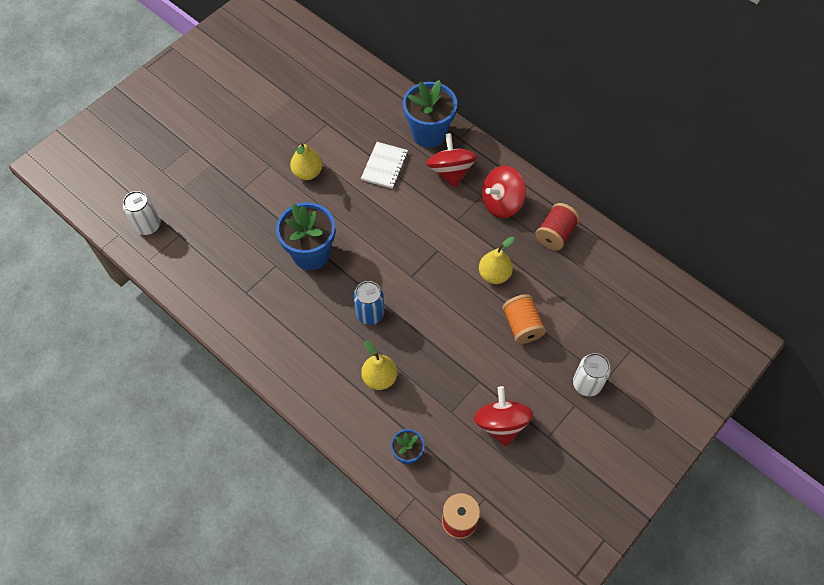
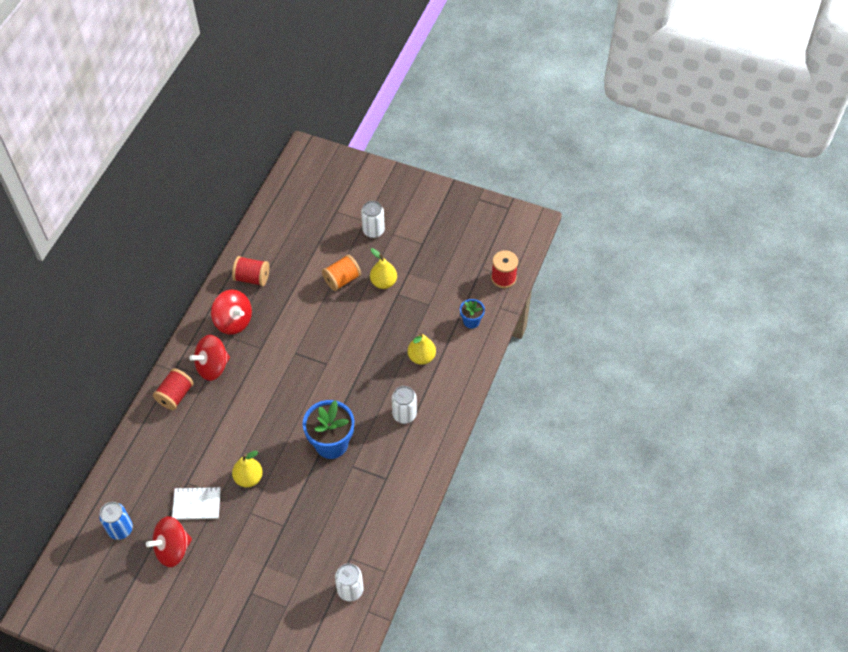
camera: 110 degrees left, 5 degrees down
blue can [353,281,384,325] -> blue can moved to [99,502,133,540]
white notebook [361,142,408,189] -> white notebook moved to [172,486,221,520]
blue flower pot [403,80,457,148] -> red spool [153,368,194,410]
red spinning top [474,386,534,447] -> red spinning top moved to [146,516,192,567]
yellow pear [479,237,515,284] -> yellow pear moved to [370,248,397,289]
none -> white can [392,386,417,424]

